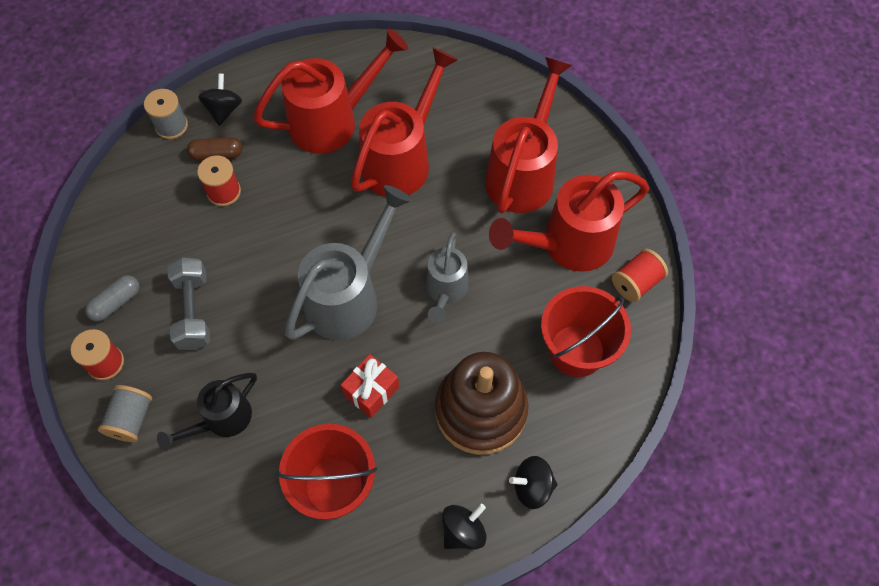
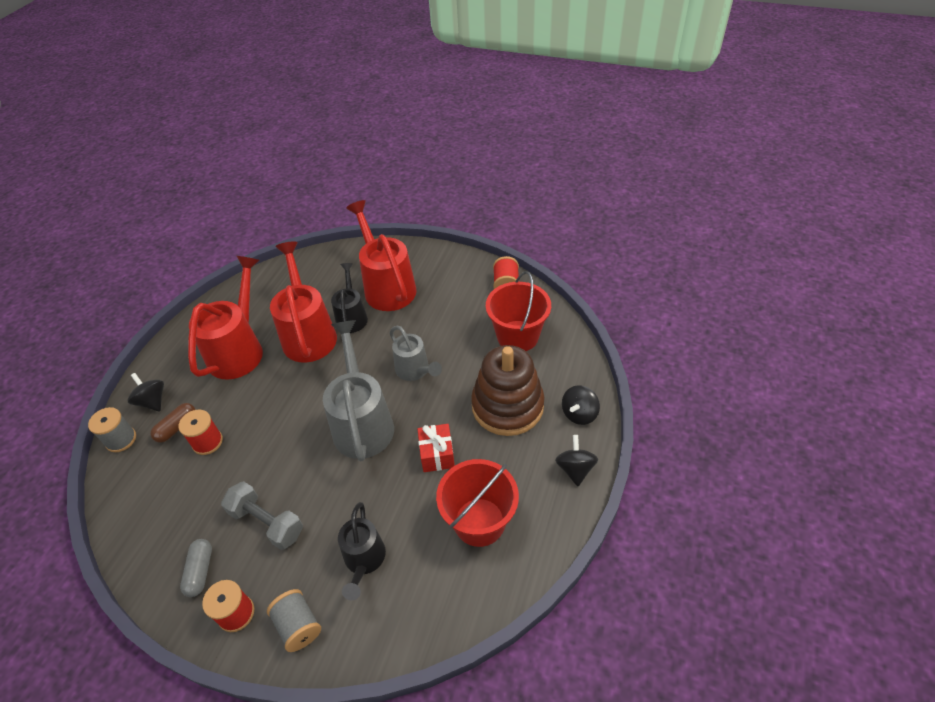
camera: 45 degrees left, 15 degrees down
red watering can [489,171,649,272] -> none
none -> black watering can [331,263,368,333]

